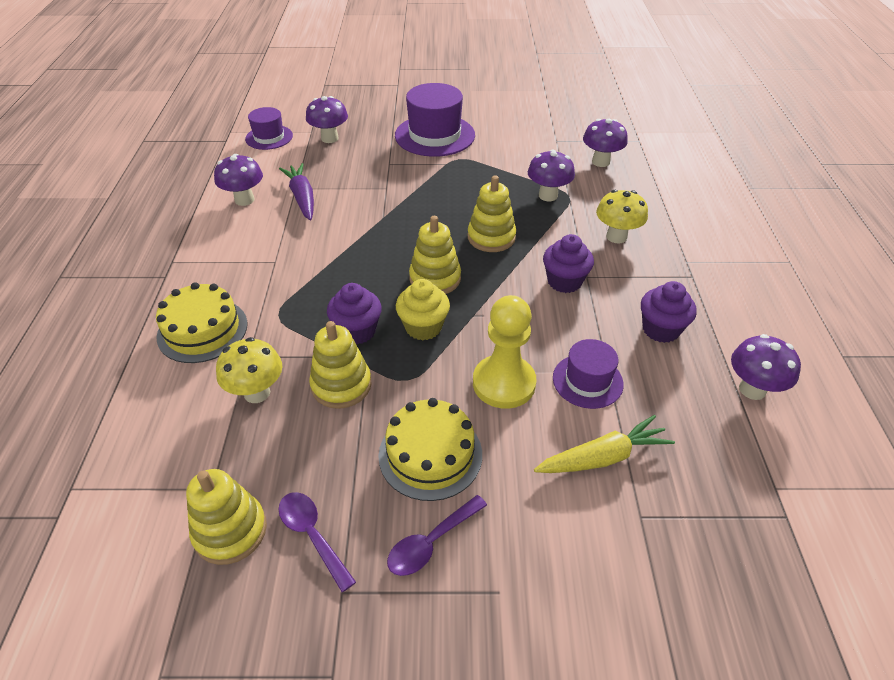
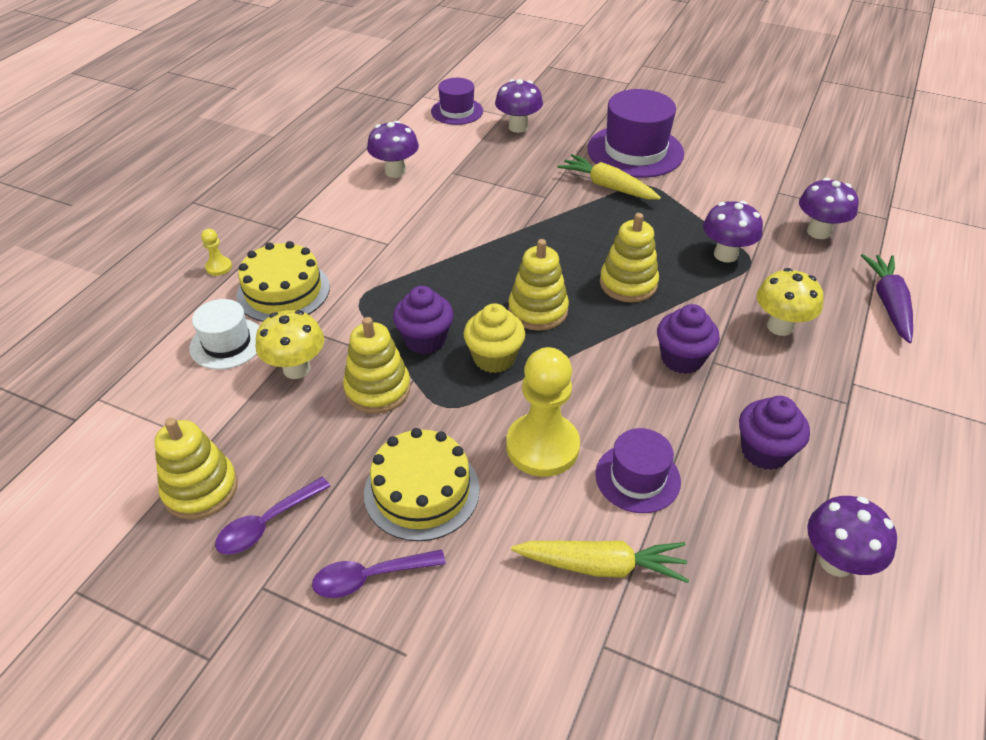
camera: 25 degrees right, 0 degrees up
purple spoon [278,492,356,592] -> purple spoon turned 120 degrees counterclockwise [215,477,331,555]
purple carrot [279,163,314,221] -> purple carrot moved to [861,254,913,343]
none -> white hat [189,299,259,369]
none -> yellow pawn [201,229,232,276]
none -> yellow carrot [558,154,661,200]

